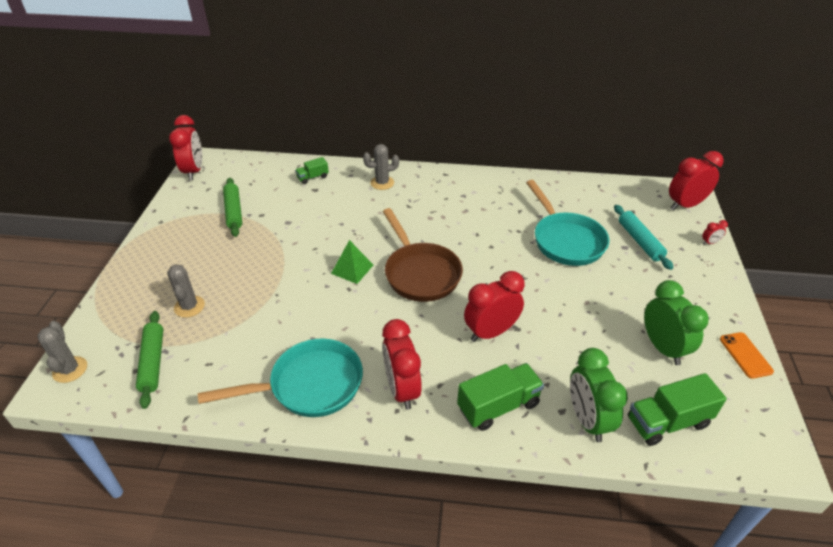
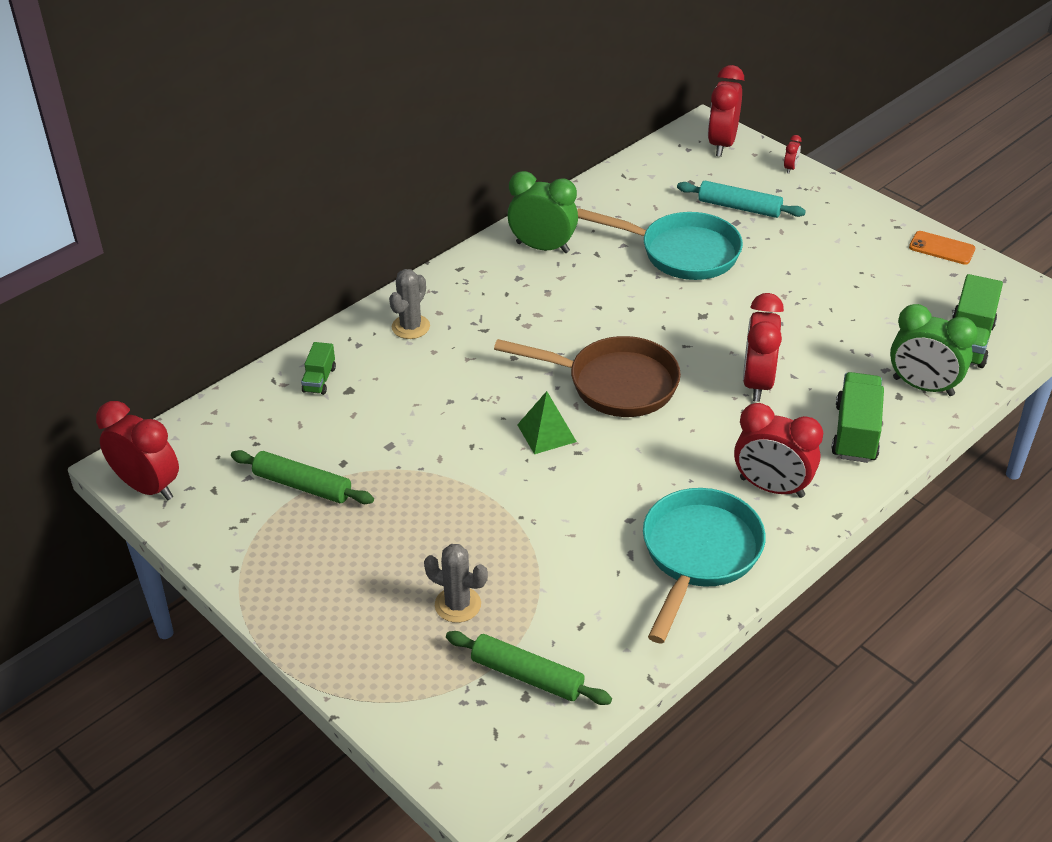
camera: 50 degrees left, 0 degrees up
grey cactus [37,321,87,383] -> none
green clock [644,280,709,365] -> green clock moved to [507,171,578,253]

